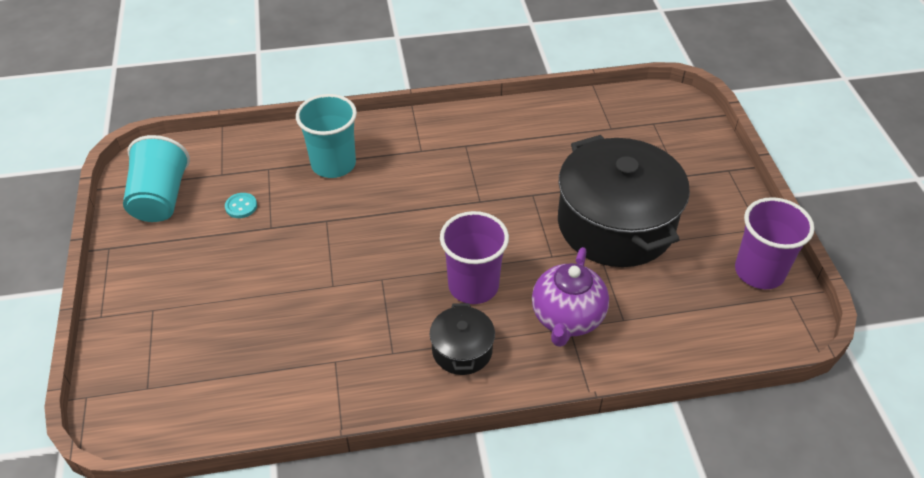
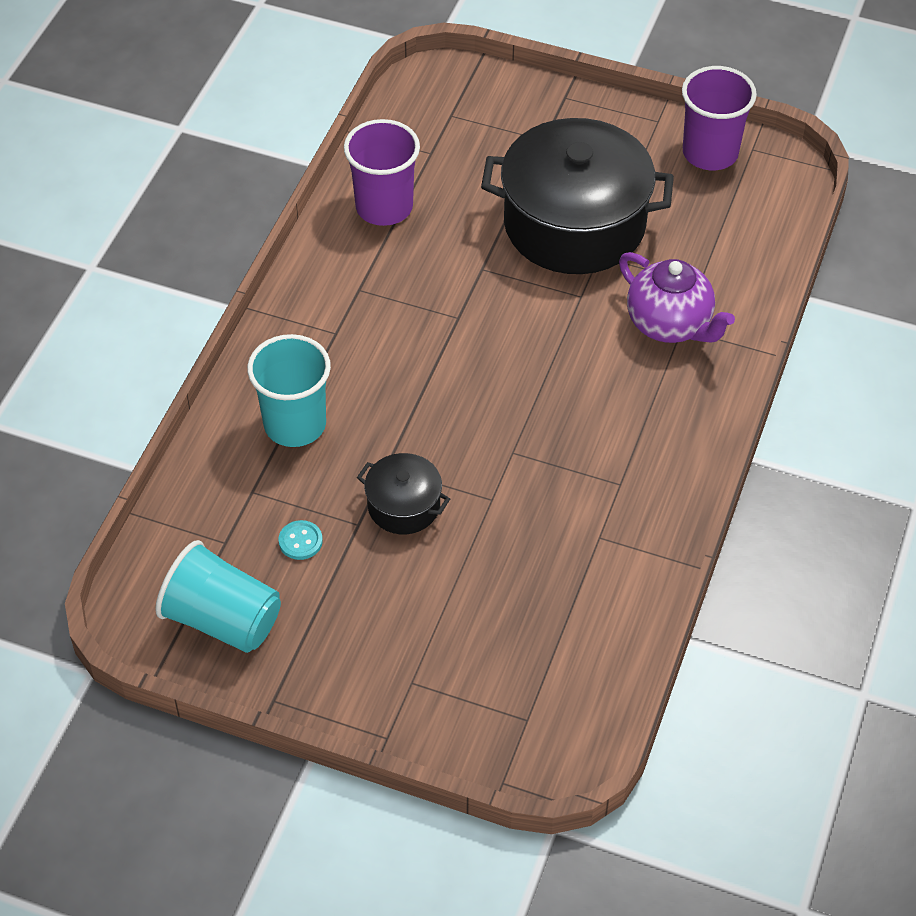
camera: 60 degrees left, 5 degrees up
black pot [430,303,495,375] -> black pot moved to [357,453,450,534]
purple cup [440,211,509,304] -> purple cup moved to [344,119,420,226]

